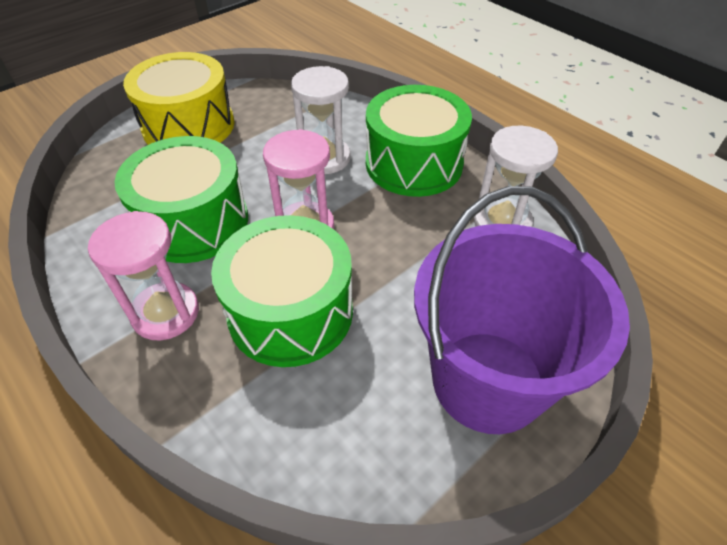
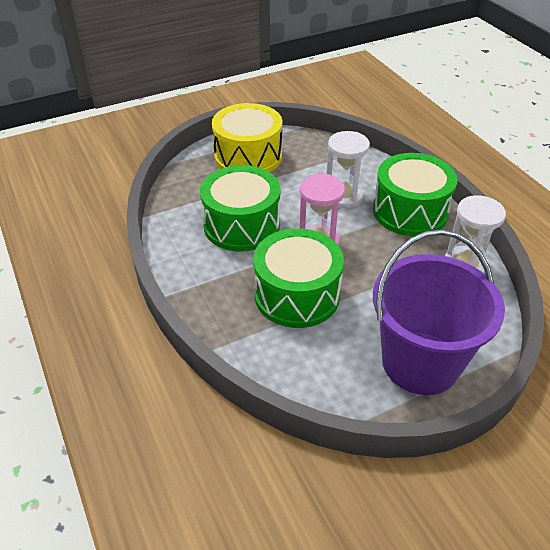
camera: 15 degrees right, 5 degrees down
pink hourglass [88,211,199,340] -> none

